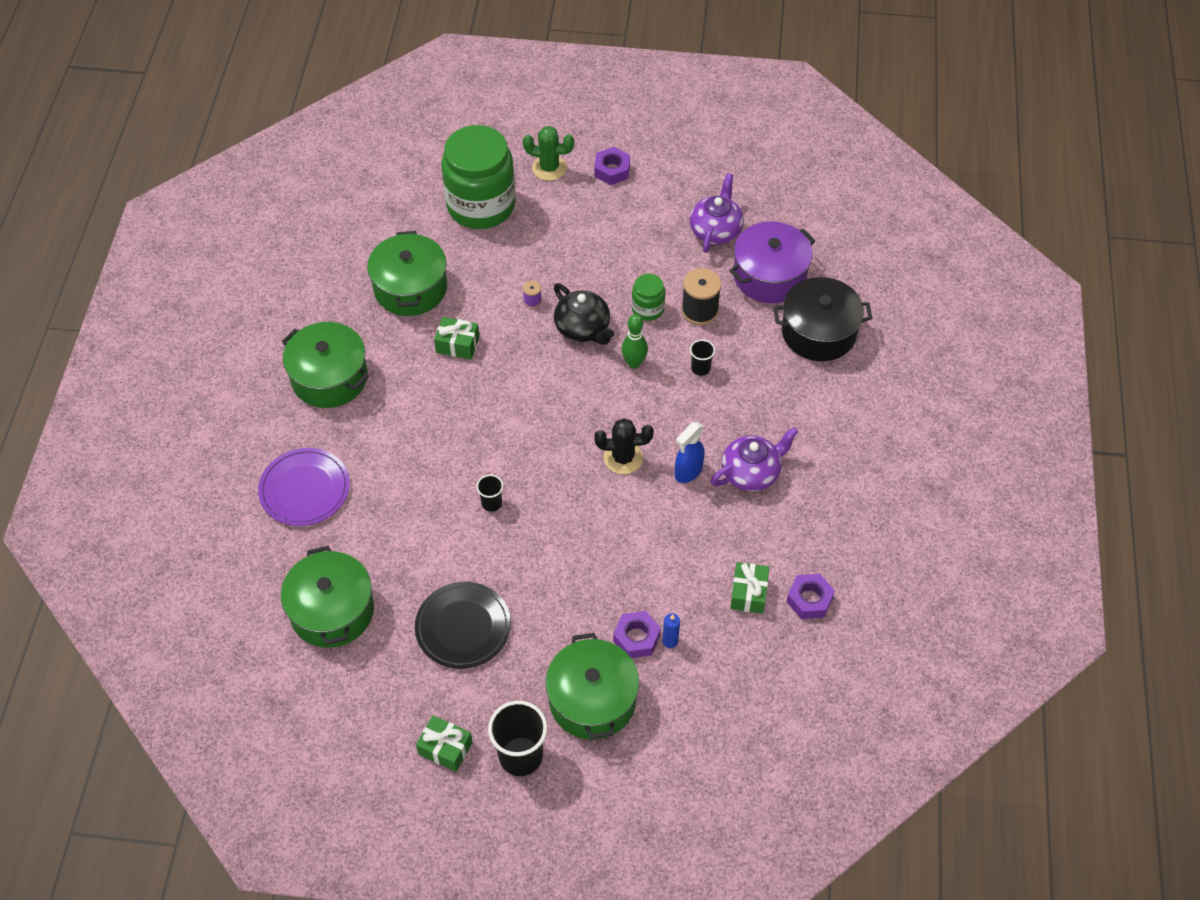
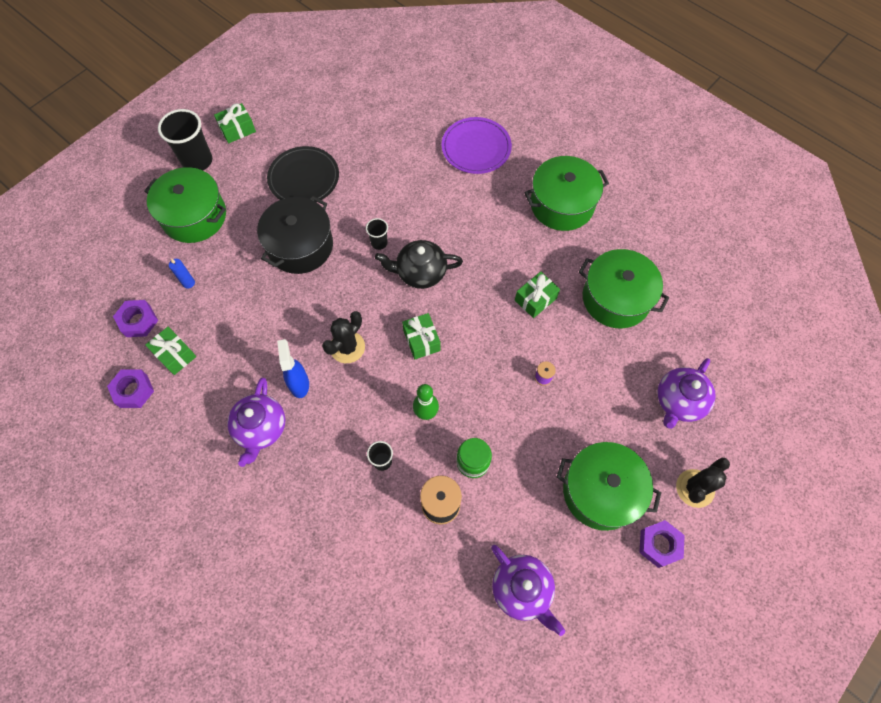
camera: 125 degrees right, 10 degrees up
green pot [281,546,374,648] -> green pot moved to [557,442,661,531]
green jar [441,125,516,229] -> purple teapot [658,358,716,429]
green cactus [523,126,574,181] -> black cactus [676,458,730,508]
black teapot [554,283,614,345] -> black teapot moved to [375,240,463,289]
purple nut [613,611,661,658] -> purple nut moved to [113,300,158,337]
purple pot [729,221,815,303] -> none
black pot [773,277,872,361] -> black pot moved to [257,196,333,274]
none -> green gift [402,313,441,359]

